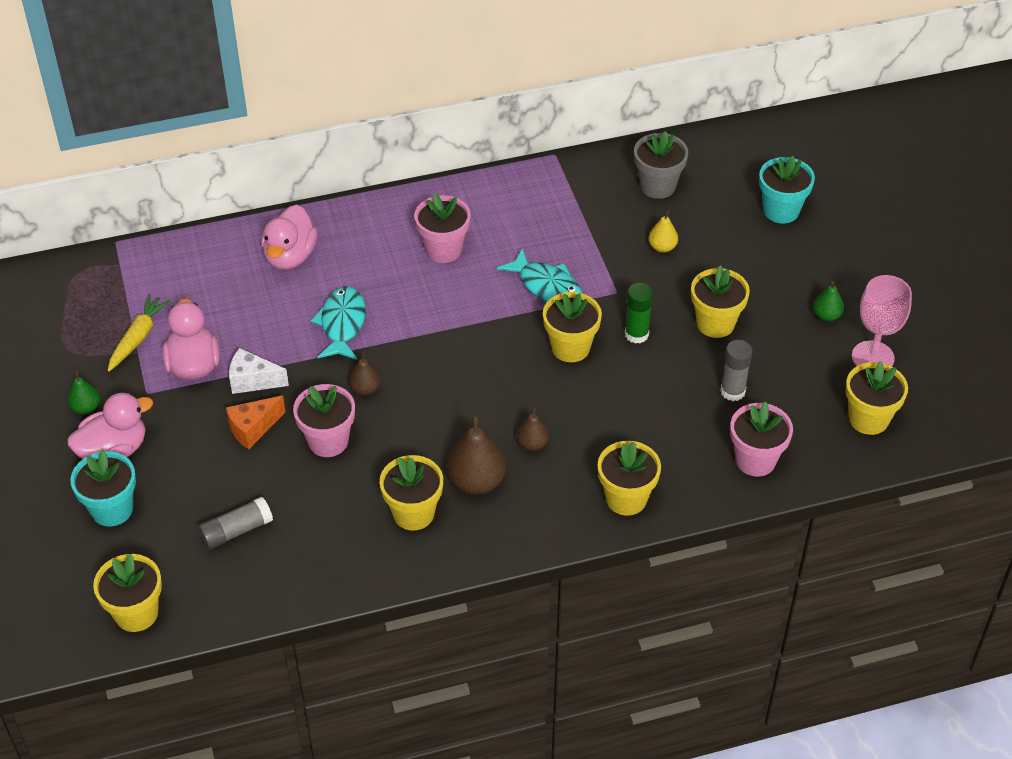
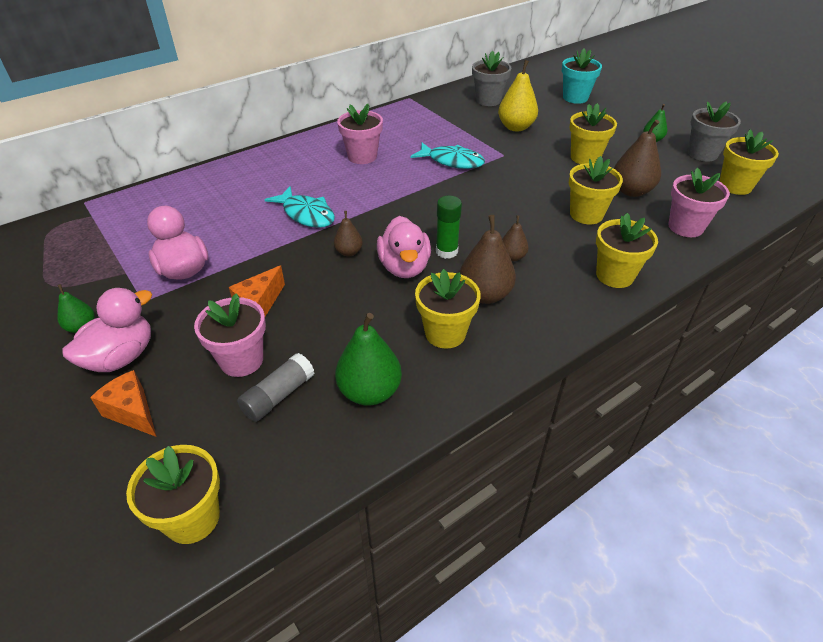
camera: 20 degrees left, 5 degrees down
turquoise flower pot [70,450,136,526] -> orange cheese [90,370,156,437]
yellow carrot [108,294,171,372] -> none
white cheese [229,348,289,394] -> none
pink duck [261,205,317,270] -> pink duck moved to [377,216,431,278]
pink flower pot [293,384,355,457] -> pink flower pot moved to [194,293,266,377]
turquoise fish [311,286,366,360] -> turquoise fish turned 150 degrees clockwise [265,186,335,228]
yellow flower pot [543,292,602,362] -> yellow flower pot moved to [569,156,623,224]
green glue stick [625,283,653,344] -> green glue stick moved to [436,196,462,259]
yellow pear [649,210,678,253] -> yellow pear [498,60,538,132], size x1.79
grey glue stick [720,340,753,401] -> brown pear [614,120,661,197]
pink goblet [852,275,912,367] -> grey flower pot [688,101,741,161]
none -> green pear [335,313,402,406]

